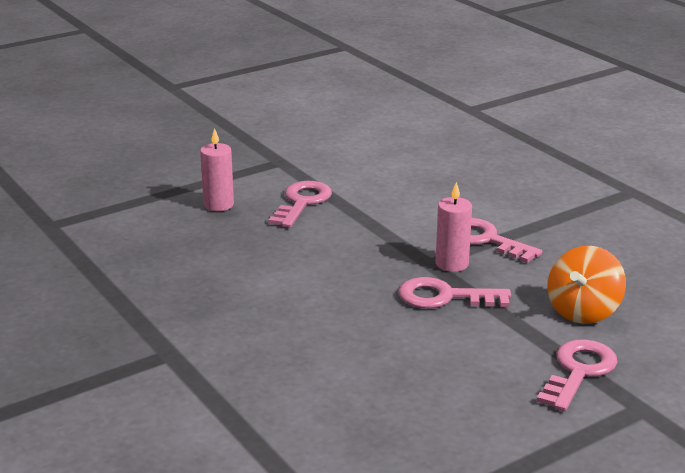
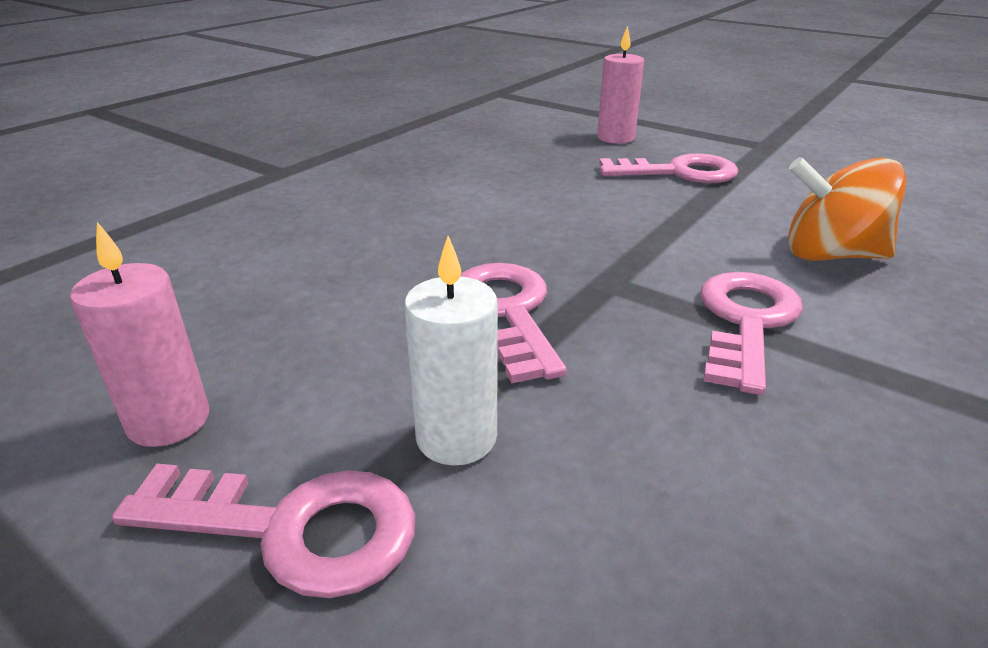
camera: 70 degrees right, 5 degrees up
pink candle [436,182,472,272] -> pink candle moved to [70,222,210,447]
orange spinning top [548,246,626,324] -> orange spinning top moved to [788,157,907,261]
none -> white candle [404,236,498,466]

